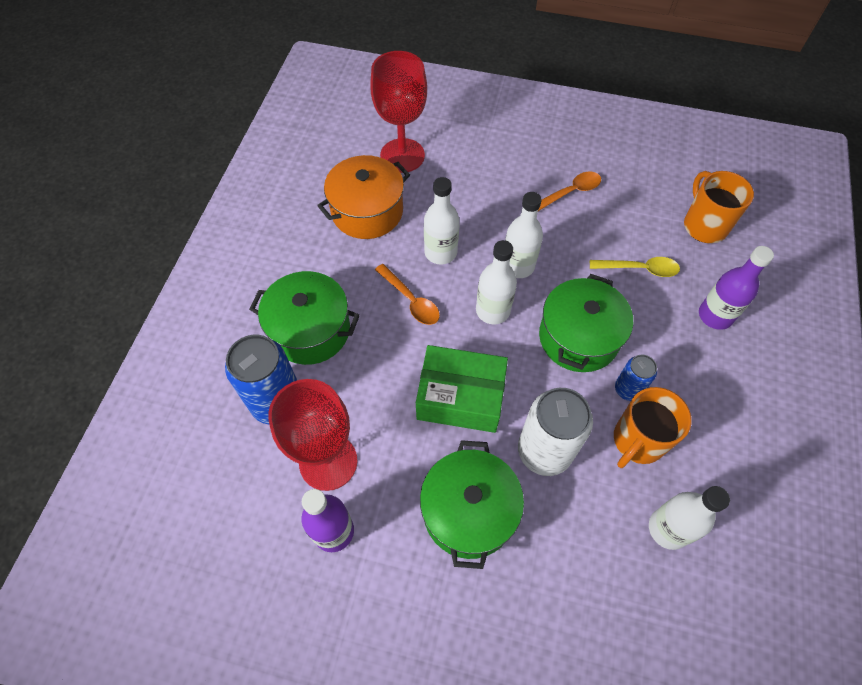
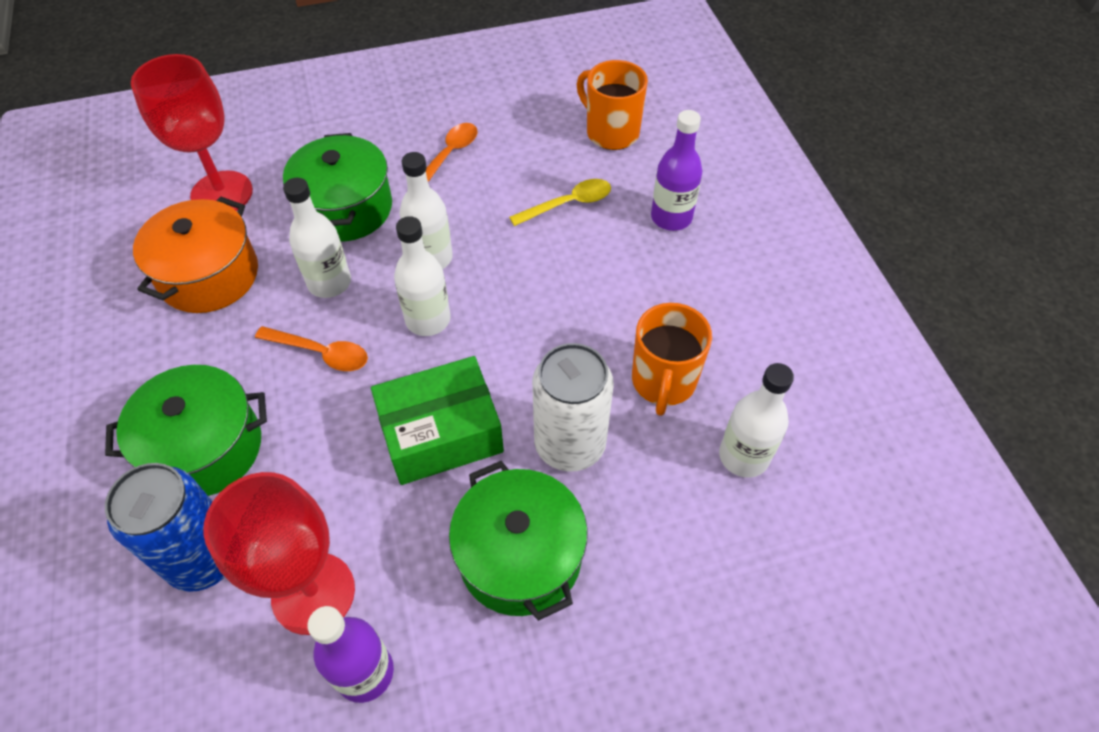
camera: 30 degrees left, 5 degrees down
green pot [539,274,633,372] -> green pot moved to [283,133,392,242]
blue can [615,355,657,401] -> none

